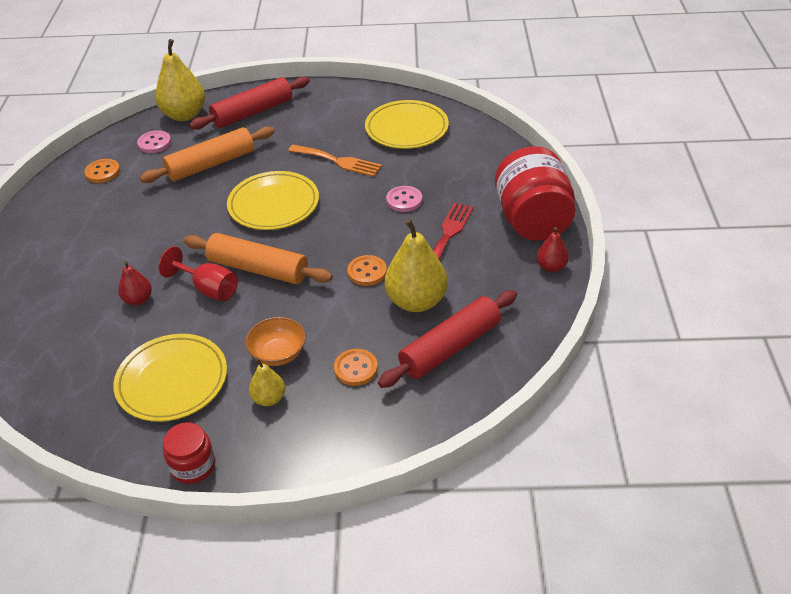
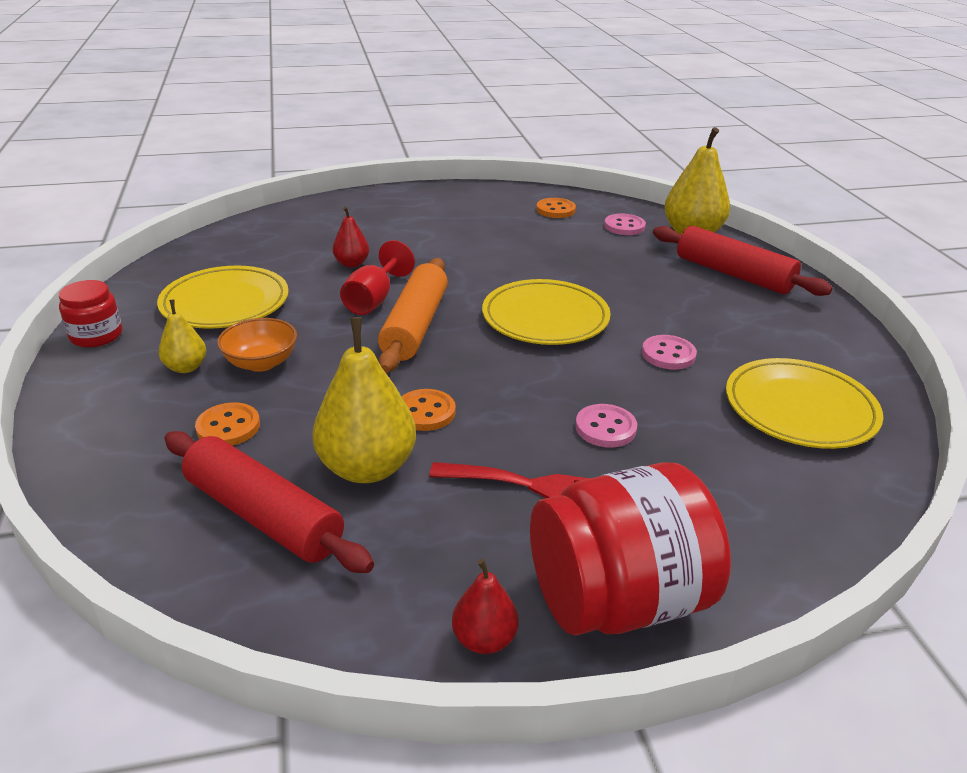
camera: 75 degrees right, 10 degrees down
orange rolling pin [140,126,275,183] -> none
orange fork [288,145,382,177] -> pink button [642,335,697,370]

